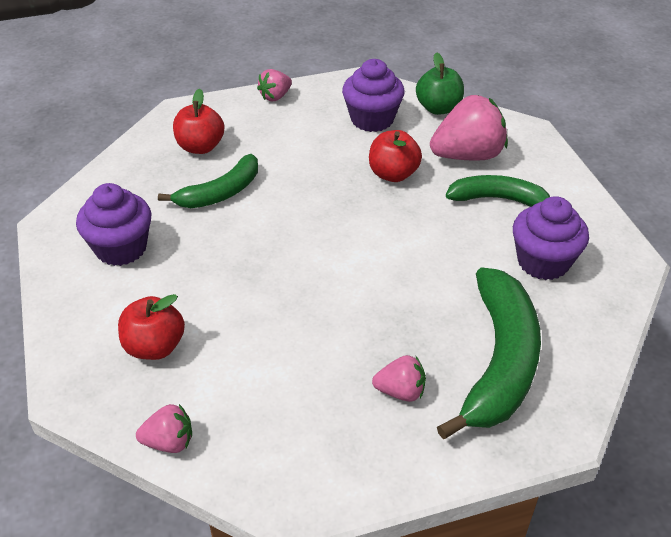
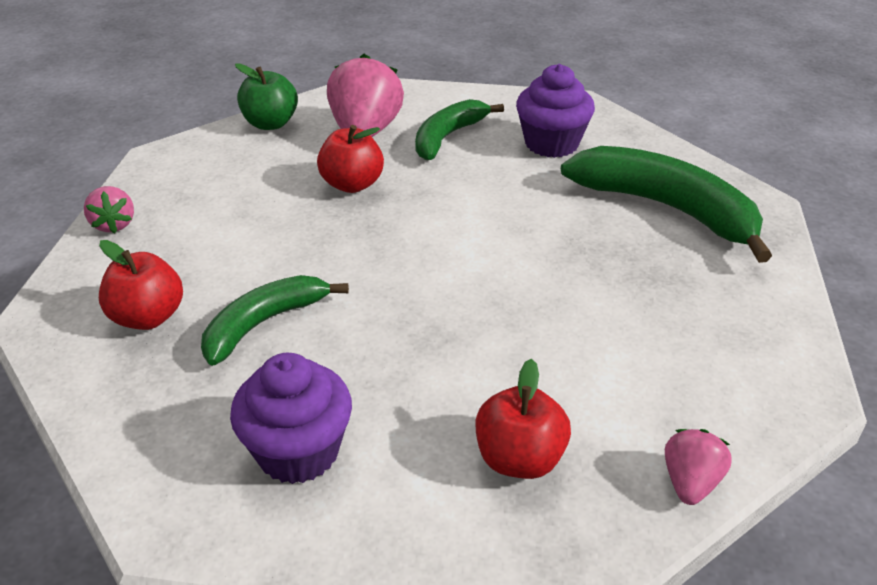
camera: 65 degrees left, 5 degrees down
green banana [158,154,258,208] -> green banana turned 120 degrees counterclockwise [201,275,349,366]
purple cupcake [342,59,405,132] -> none
pink strawberry [372,355,426,402] -> none

